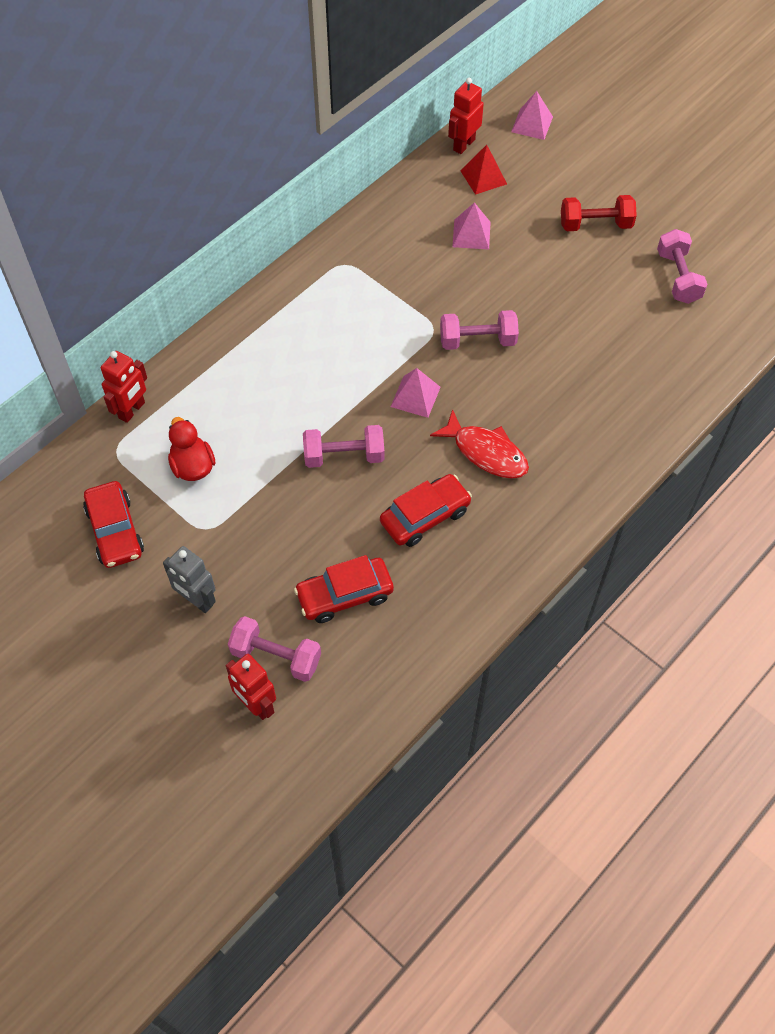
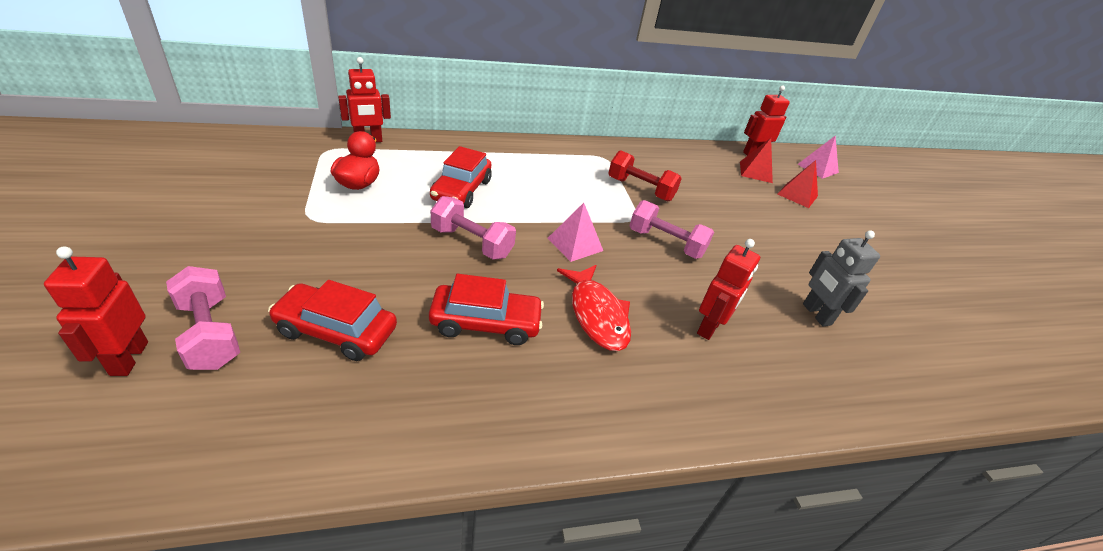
camera: 30 degrees right, 20 degrees down
red car [83,481,144,568] -> red car moved to [430,146,492,208]
grey robot [163,546,216,613] -> grey robot moved to [803,230,880,326]
pink pyramid [452,202,491,250] -> none
red dumbbell [561,195,637,231] -> red dumbbell moved to [608,150,682,201]
pink dumbbell [657,229,707,304] -> none
none -> red robot [697,239,760,340]
none -> red pyramid [777,160,818,208]

